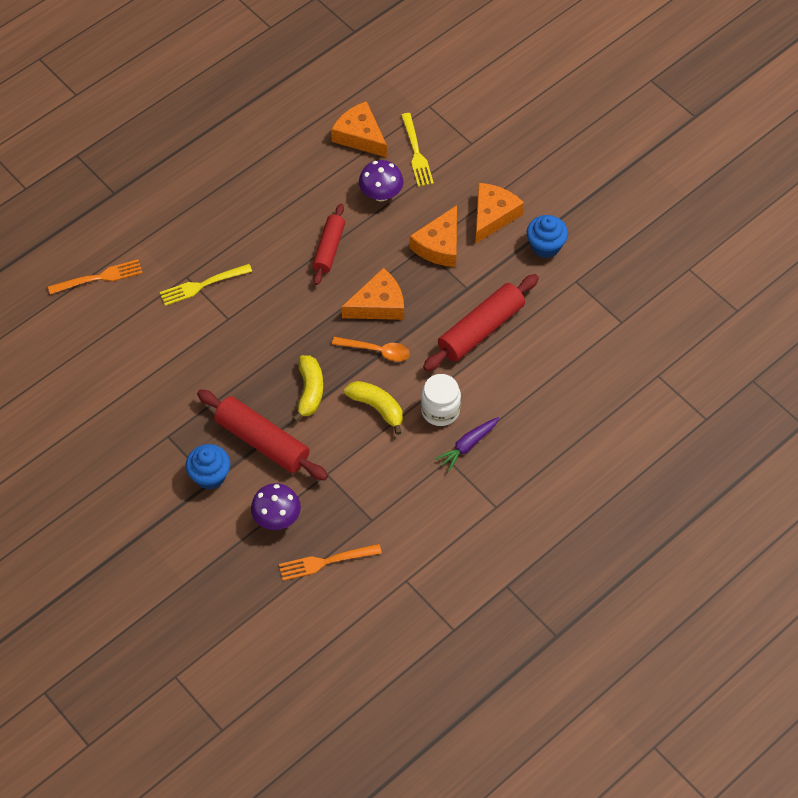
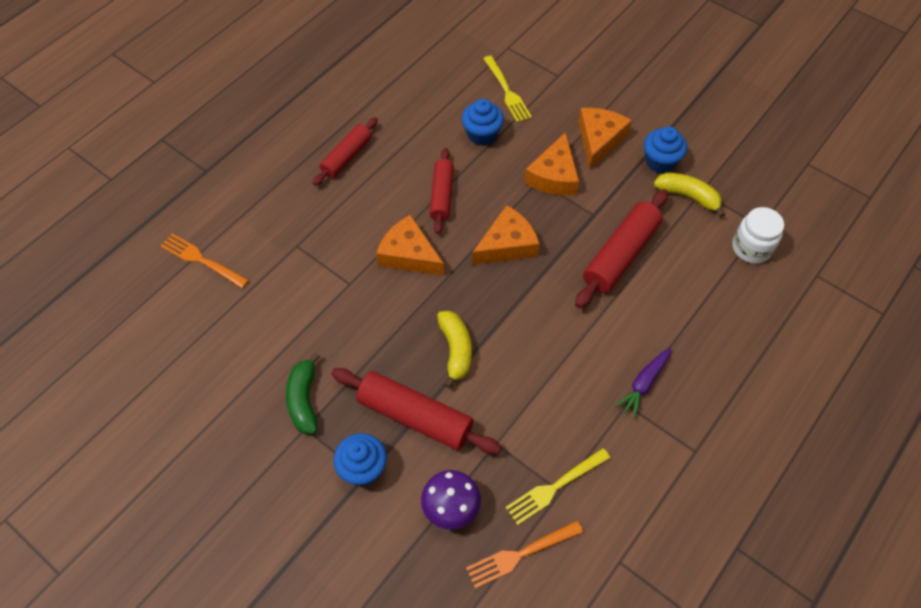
camera: 10 degrees left, 0 degrees up
orange fork [48,259,143,295] -> orange fork turned 120 degrees counterclockwise [160,234,249,288]
yellow fork [160,264,252,306] -> yellow fork moved to [505,448,610,525]
orange cheese [331,101,387,157] -> orange cheese moved to [376,215,444,276]
orange spoon [332,337,410,361] -> none
yellow banana [344,381,403,435] -> yellow banana moved to [654,173,725,218]
purple mushroom [359,160,403,201] -> blue cupcake [462,99,504,146]
white jar [421,374,461,426] -> white jar moved to [733,207,784,264]
none -> green banana [286,353,320,434]
none -> red rolling pin [313,117,378,186]

